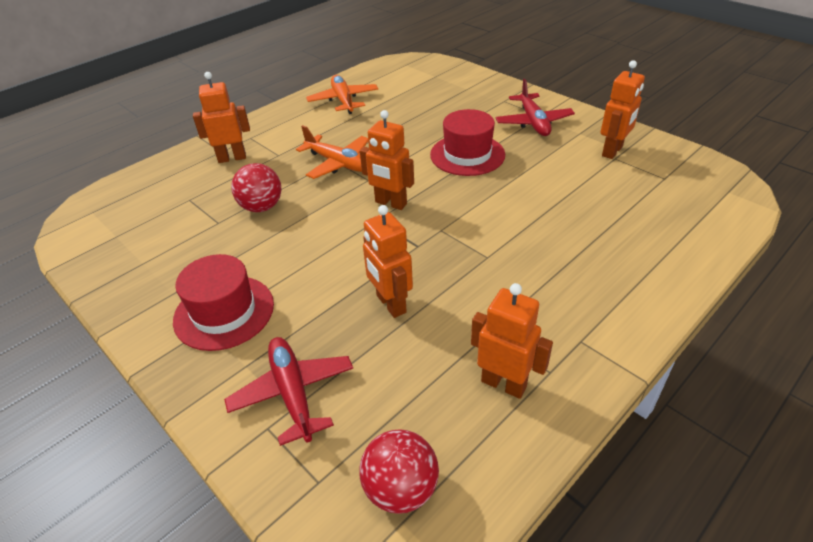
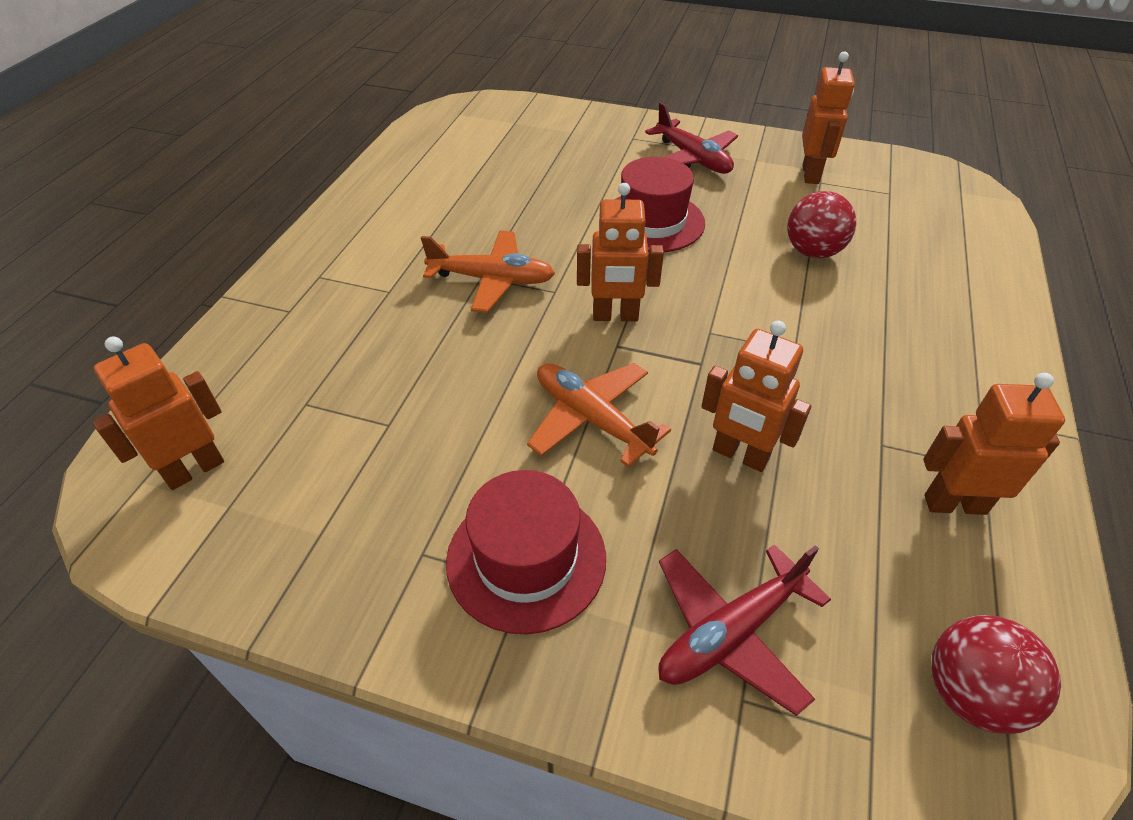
camera: 30 degrees left, 5 degrees up
orange robot [193,72,250,163] -> orange robot moved to [93,336,224,490]
red plane [224,337,353,446] -> red plane turned 75 degrees counterclockwise [658,544,831,716]
red ball [231,163,282,212] -> red ball moved to [787,191,857,258]
orange plane [306,75,378,114] -> orange plane moved to [527,363,671,467]

